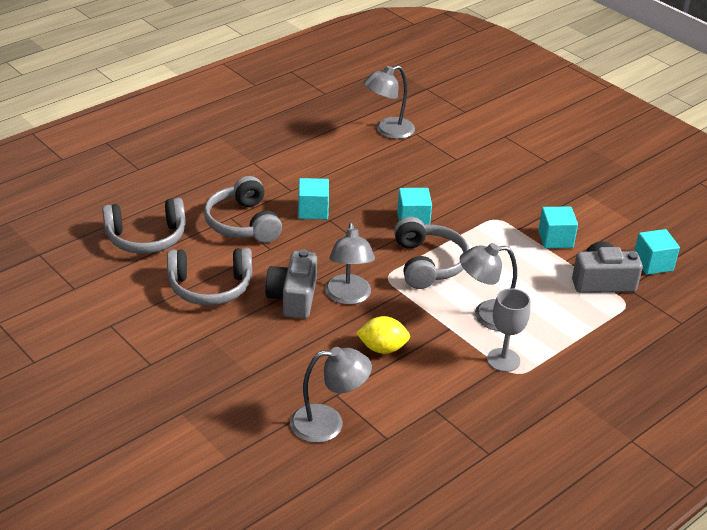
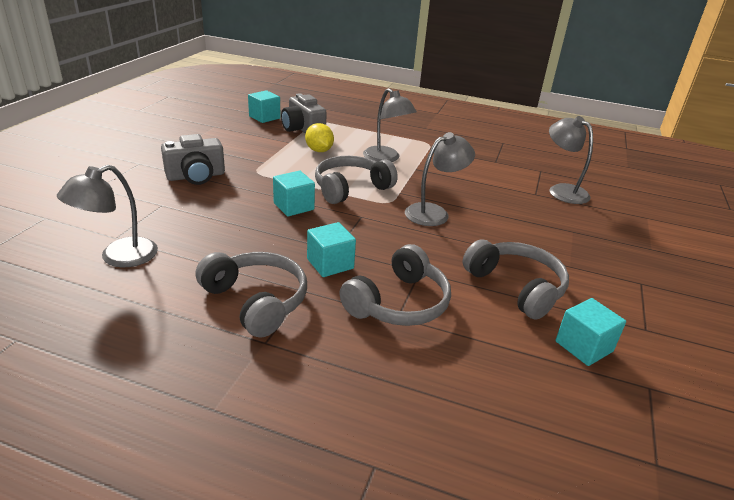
camera: 120 degrees left, 5 degrees down
grey headphones [102,198,185,254] -> grey headphones moved to [196,252,307,338]
grey camera [265,249,317,319] -> grey camera moved to [161,134,225,185]
yellow lemon [356,316,410,354] -> yellow lemon moved to [305,123,334,152]
grey lamp [363,65,415,139] -> grey lamp turned 105 degrees clockwise [57,165,158,267]
grey goblet [487,288,530,372] -> none
turquoise cube [538,206,578,248] -> turquoise cube moved to [556,298,626,366]

